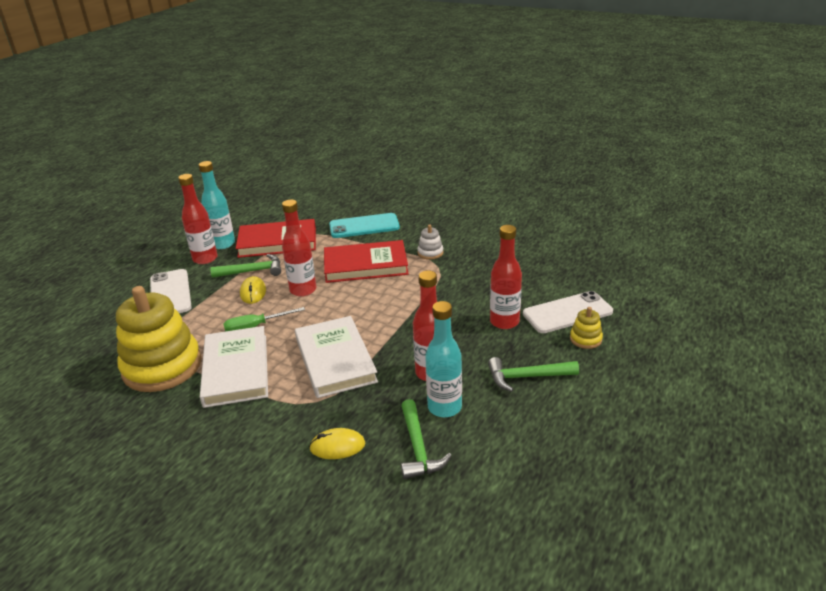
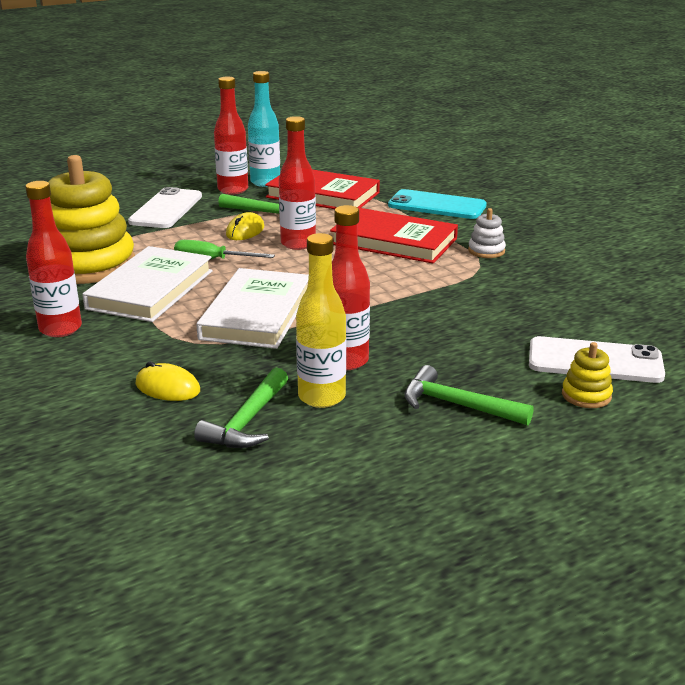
camera: 30 degrees right, 5 degrees down
turquoise bottle [425,301,462,417] -> yellow bottle [296,233,346,408]
red bottle [490,225,522,329] -> red bottle moved to [25,181,82,337]

